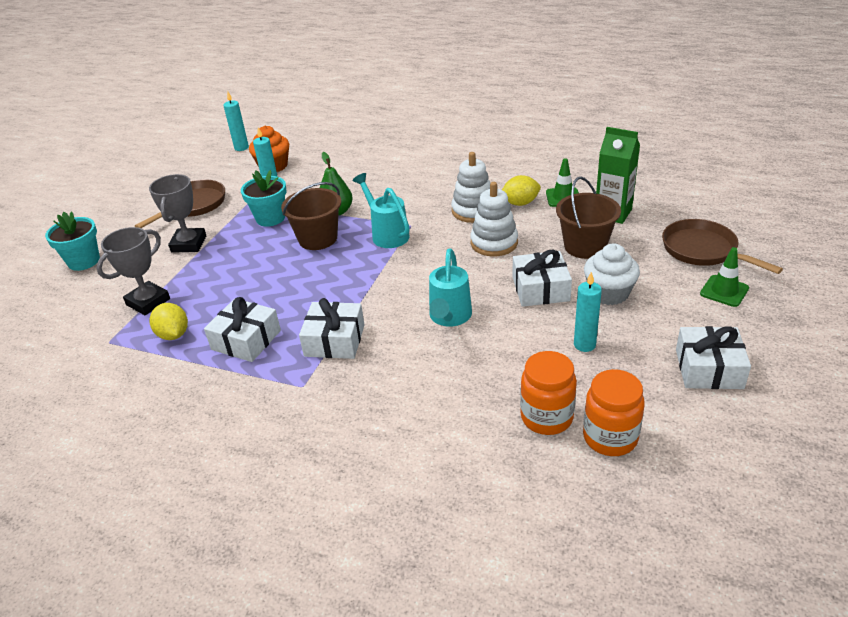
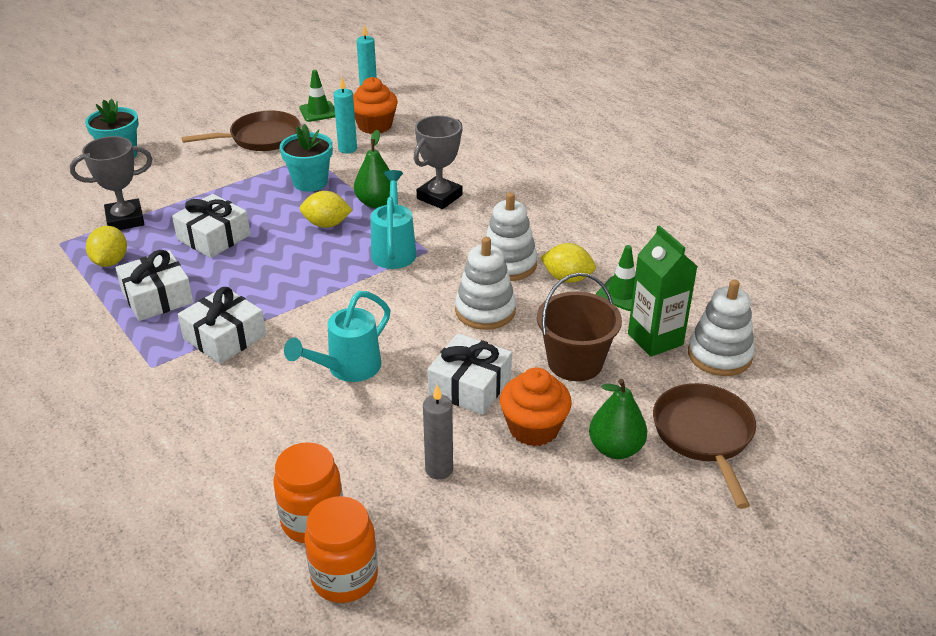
camera: 30 degrees right, 0 degrees up
grey trophy [149,174,206,253] -> grey trophy moved to [414,115,463,209]
brown bucket [281,182,341,250] -> yellow lemon [300,191,352,228]
turquoise candle [574,272,602,352] -> grey candle [423,385,453,480]
white cupcake [584,244,640,305] -> orange cupcake [500,368,572,446]
white gift [676,326,751,389] -> white gift moved to [172,194,251,258]
green traffic cone [700,247,749,307] -> green traffic cone moved to [299,70,335,122]
none -> green pear [589,379,647,459]
none -> white stacking toy [688,279,755,376]

